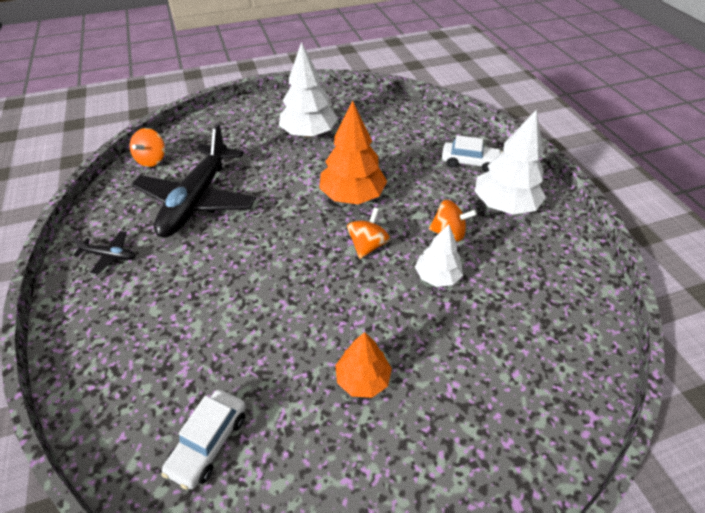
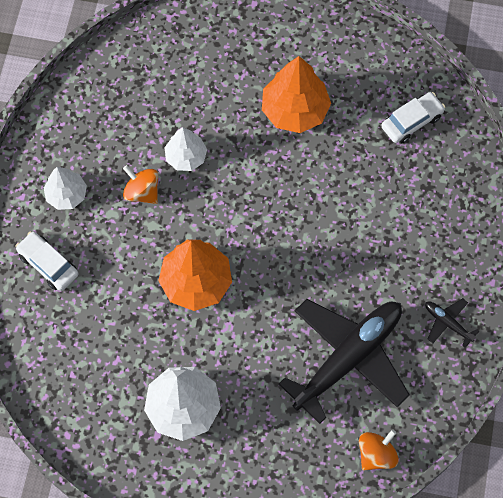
camera: 150 degrees left, 20 degrees up
orange tree [335,332,392,398] -> orange tree [262,56,331,133], size x1.64
orange spinning top [347,207,390,259] -> none
white tree [474,109,546,215] -> white tree [44,167,87,210], size x0.61

